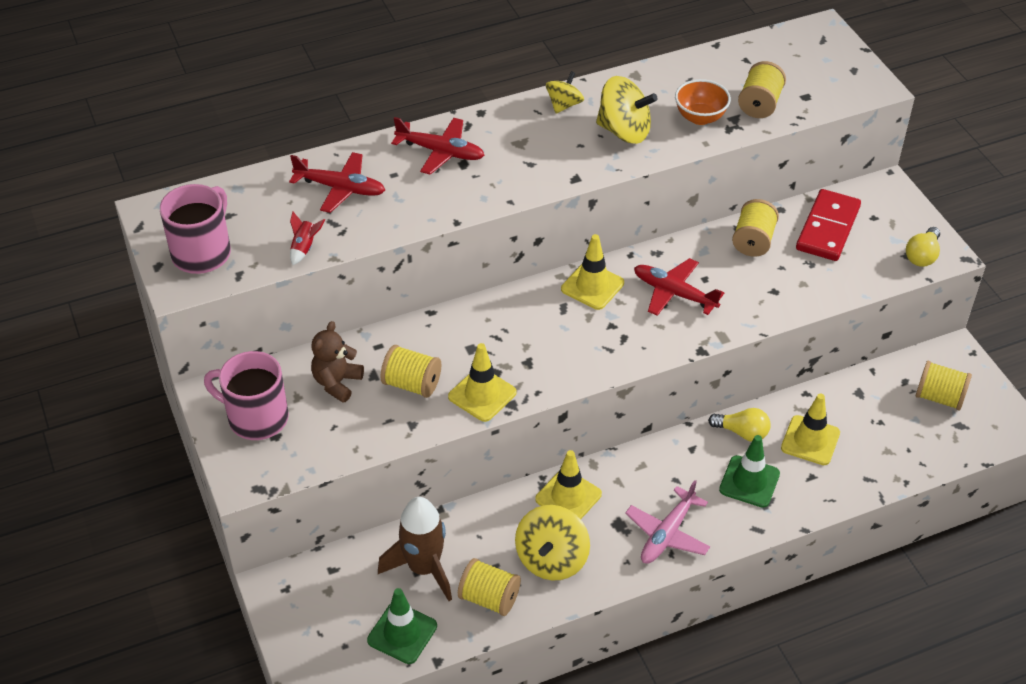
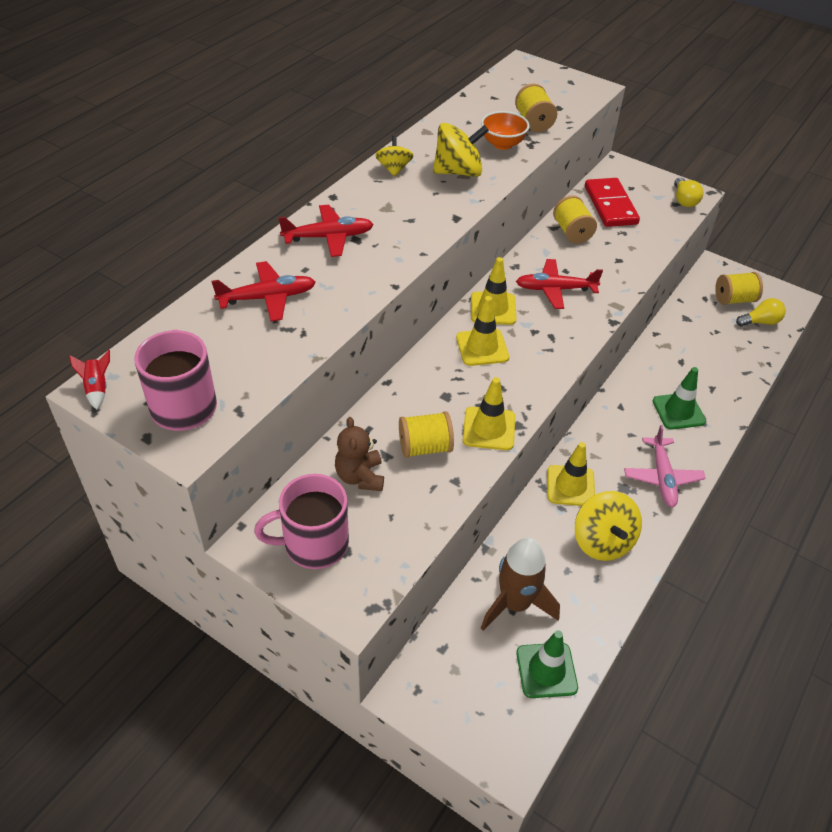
camera: 35 degrees left, 0 degrees up
red rocket [290,212,325,265] -> red rocket moved to [69,350,110,409]
yellow spool [458,558,521,616] -> none
yellow light bulb [708,408,771,442] -> yellow light bulb moved to [736,298,786,326]
yellow traffic cone [781,394,840,465] -> yellow traffic cone moved to [456,296,509,366]

